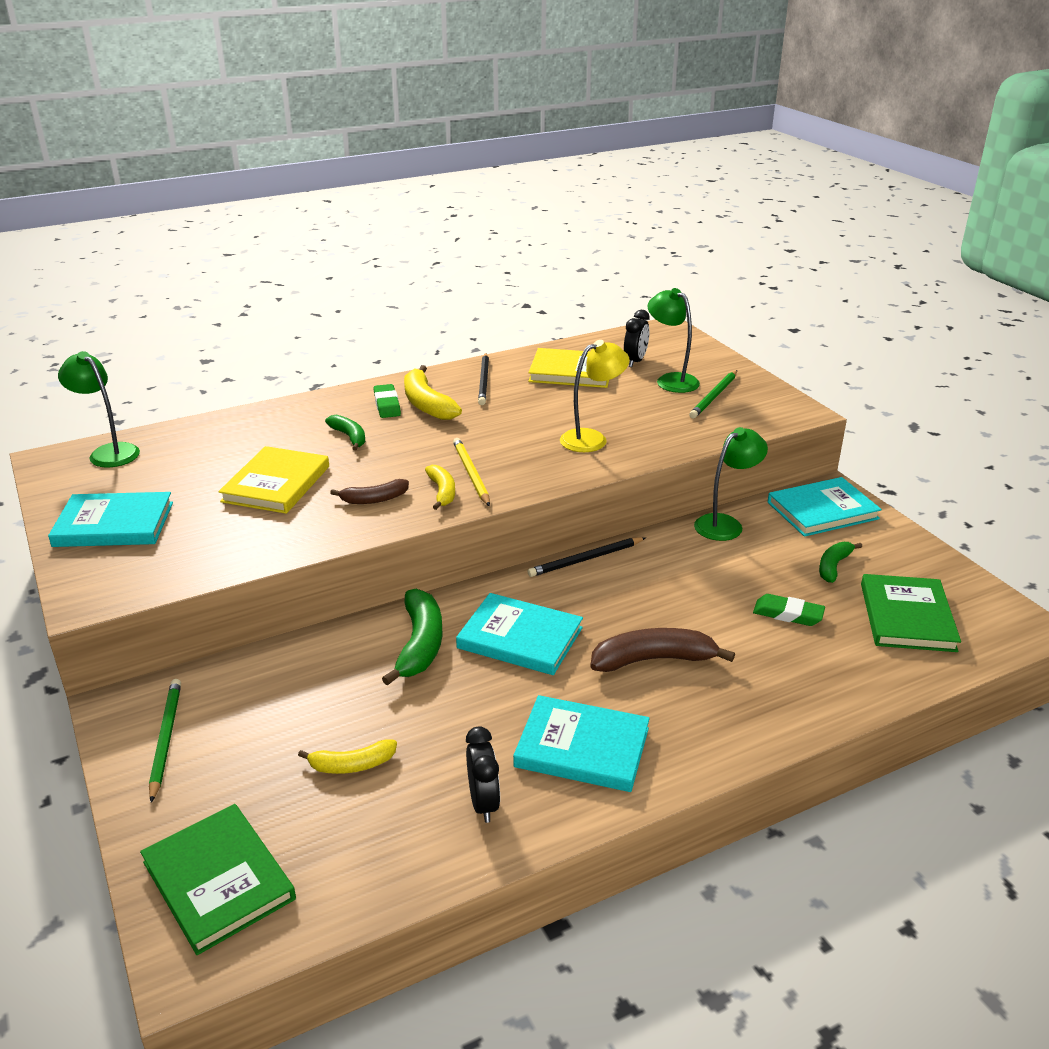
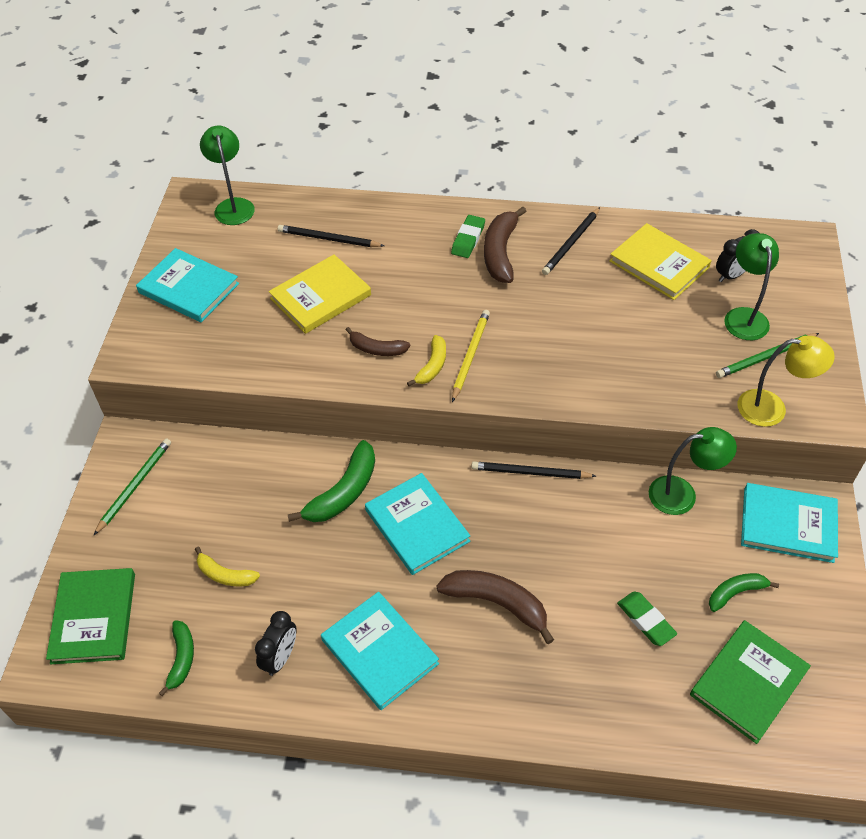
camera: 35 degrees right, 20 degrees up
green banana [325,415,365,451] -> green banana moved to [159,620,194,696]
yellow banana [404,365,462,420] -> brown banana [484,207,526,283]
yellow lamp [560,340,630,452] -> yellow lamp moved to [738,336,835,427]
none -> black pencil [278,225,384,247]

